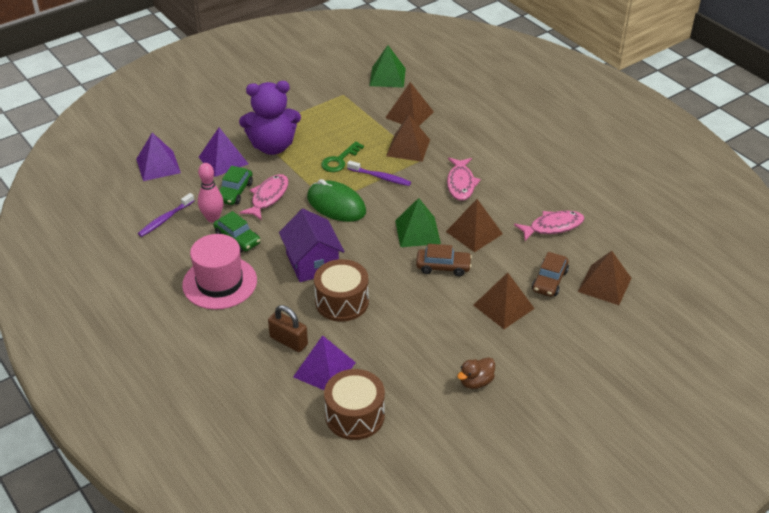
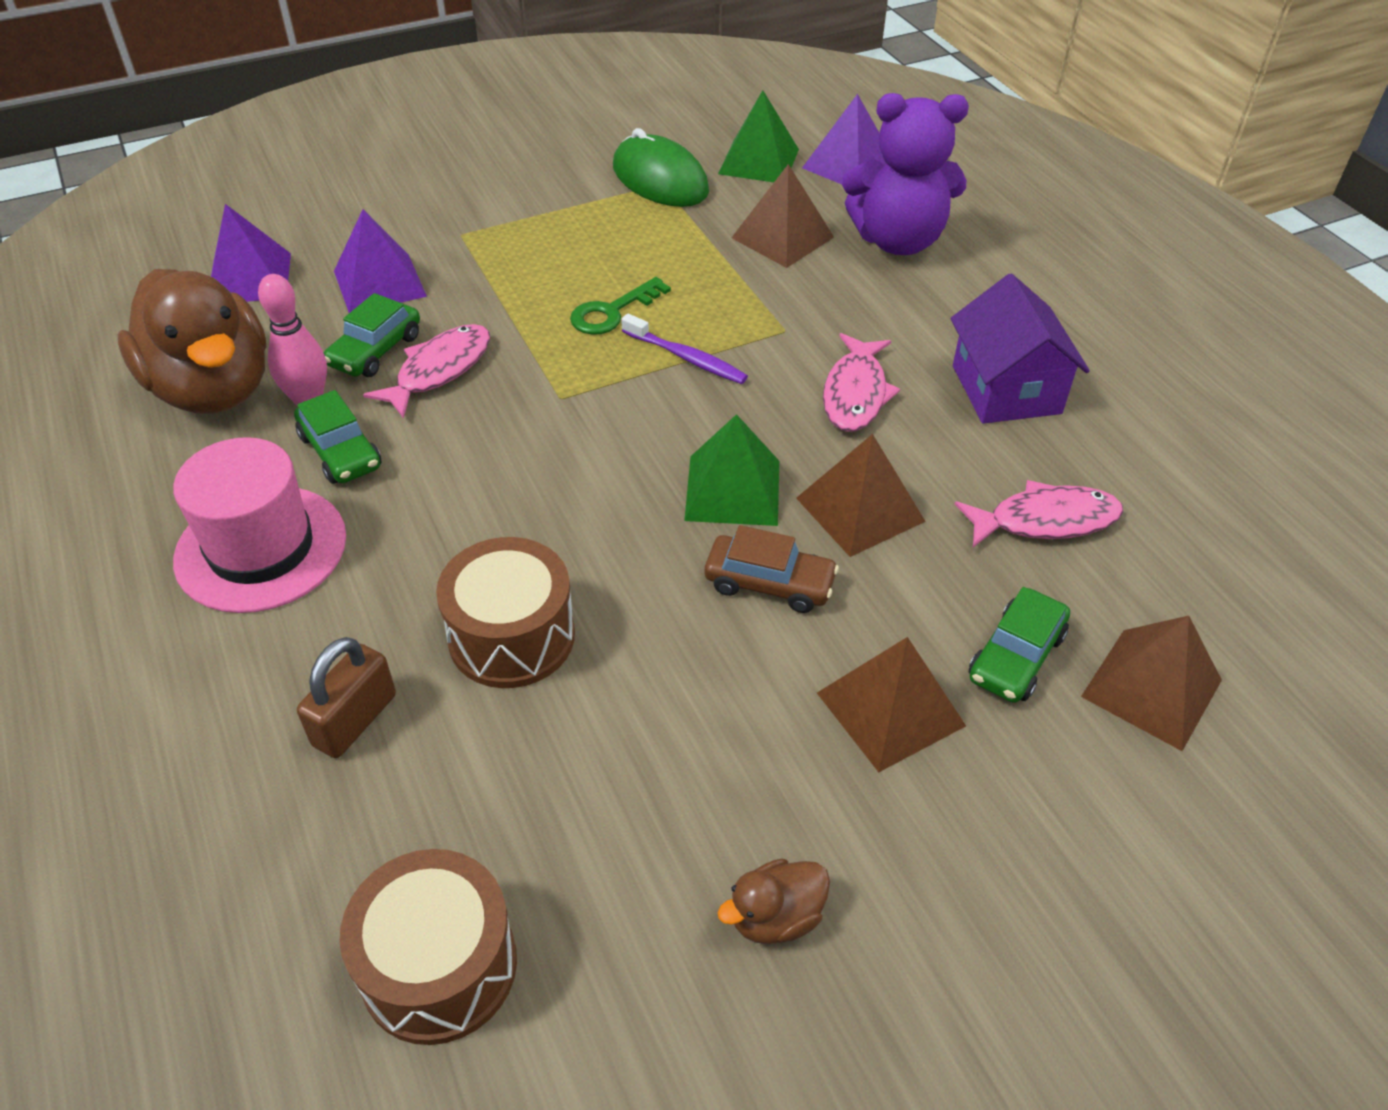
camera: 10 degrees right, 5 degrees up
purple toothbrush [138,193,195,237] -> brown duck [117,269,266,414]
purple teddy bear [239,81,301,155] -> purple teddy bear moved to [842,93,969,255]
brown padlock [268,305,308,352] -> brown padlock turned 75 degrees clockwise [297,637,396,758]
purple house [279,209,345,282] -> purple house moved to [950,274,1090,424]
purple pyramid [293,335,356,390] -> purple pyramid moved to [802,94,887,184]
green mouse [307,179,366,222] -> green mouse moved to [613,128,709,207]
brown pyramid [386,115,430,162] -> none
brown car [532,252,569,297] -> green car [969,587,1070,703]

